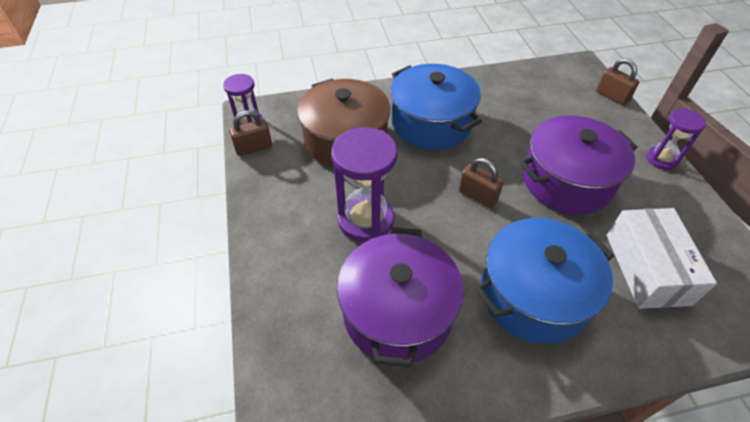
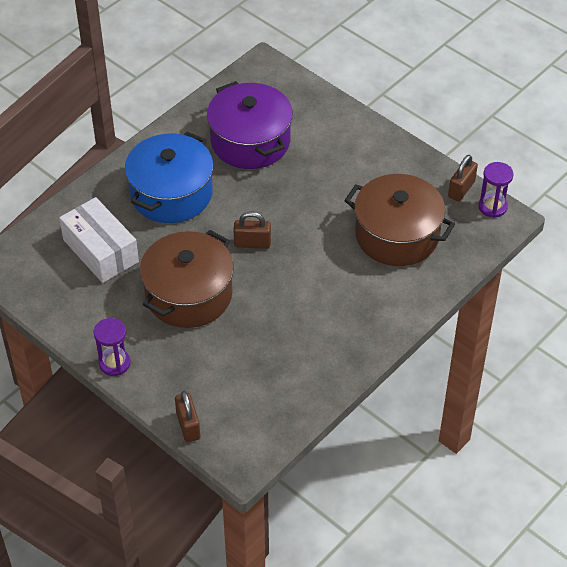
camera: 145 degrees right, 0 degrees up
purple hourglass [331,127,398,242] -> none
blue pot [390,64,482,150] -> none
purple pot [519,115,638,215] -> brown pot [140,230,234,328]
brown padlock [596,58,639,106] -> brown padlock turned 60 degrees clockwise [175,391,200,442]

